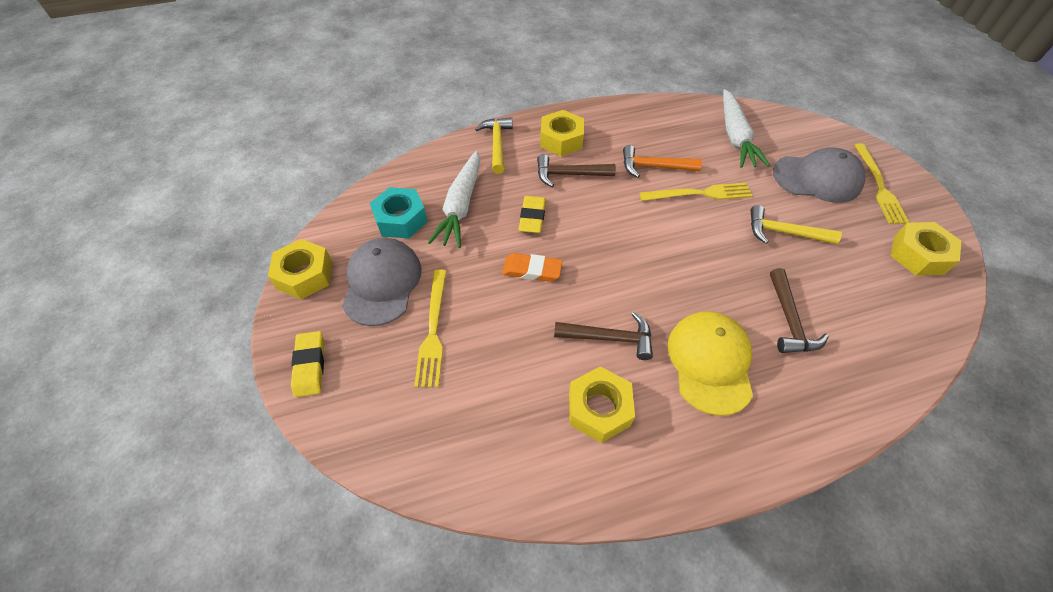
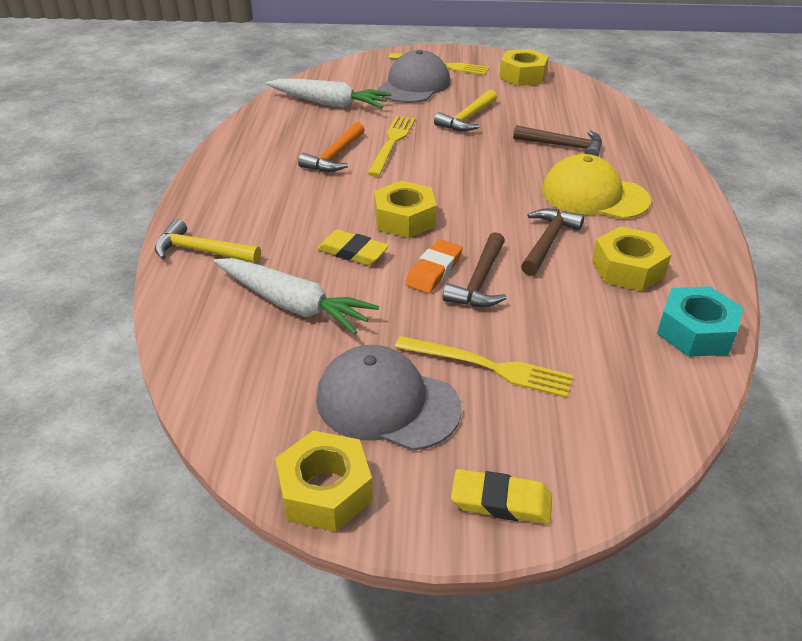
camera: 70 degrees left, 15 degrees down
turquoise nut [370,187,428,239] -> turquoise nut moved to [657,286,743,357]
brown hammer [537,154,616,187] -> brown hammer moved to [443,232,507,307]
yellow nut [540,110,584,156] -> yellow nut moved to [374,181,436,238]

